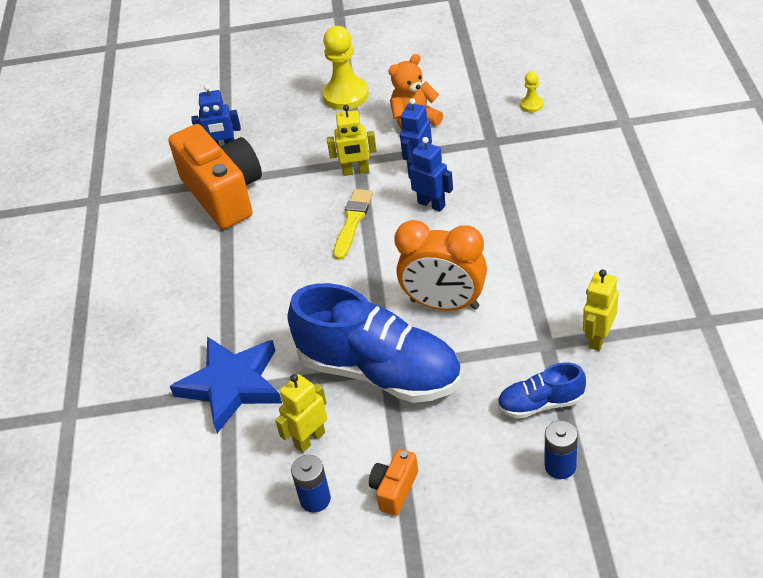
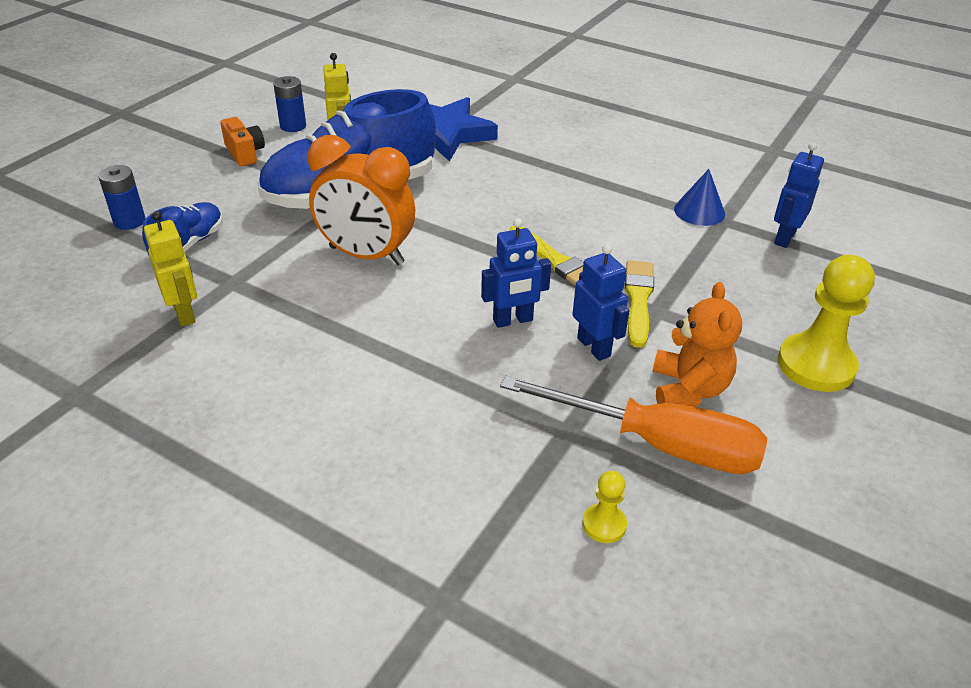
camera: 120 degrees right, 5 degrees down
orange camera [168,124,262,229] -> blue cone [674,169,725,226]
yellow robot [327,105,377,176] -> yellow brush [625,260,654,348]
orange clock [394,220,487,310] -> orange clock turned 120 degrees counterclockwise [308,135,415,265]
none -> orange screwdriver [500,376,767,474]

